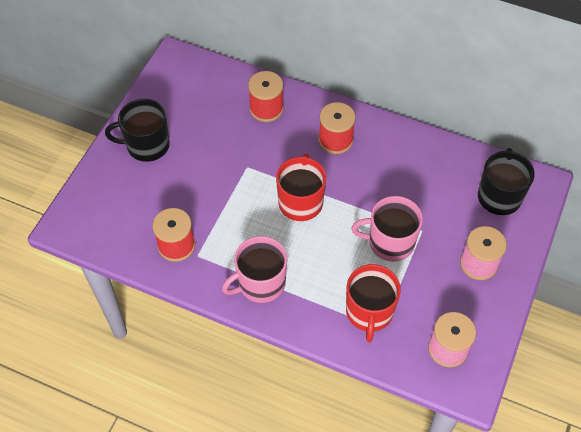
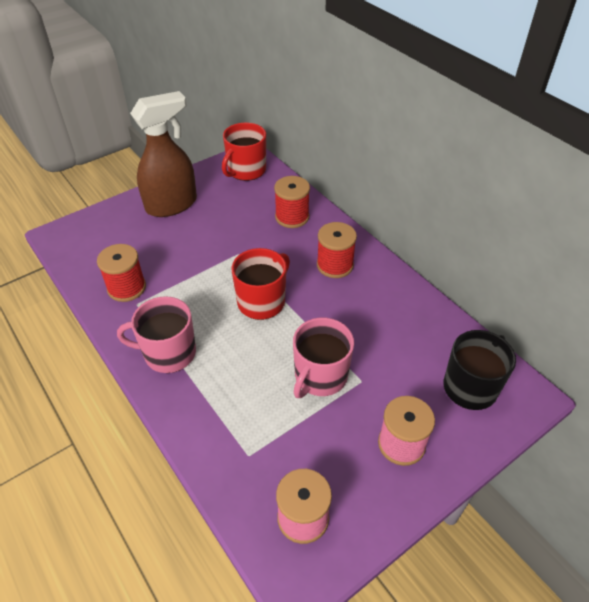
camera: 30 degrees right, 10 degrees down
black mug [105,99,170,162] -> brown spray bottle [130,91,197,217]
red mug [346,264,401,342] -> red mug moved to [222,123,266,181]
pink mug [351,196,423,262] -> pink mug turned 90 degrees counterclockwise [293,318,354,398]

